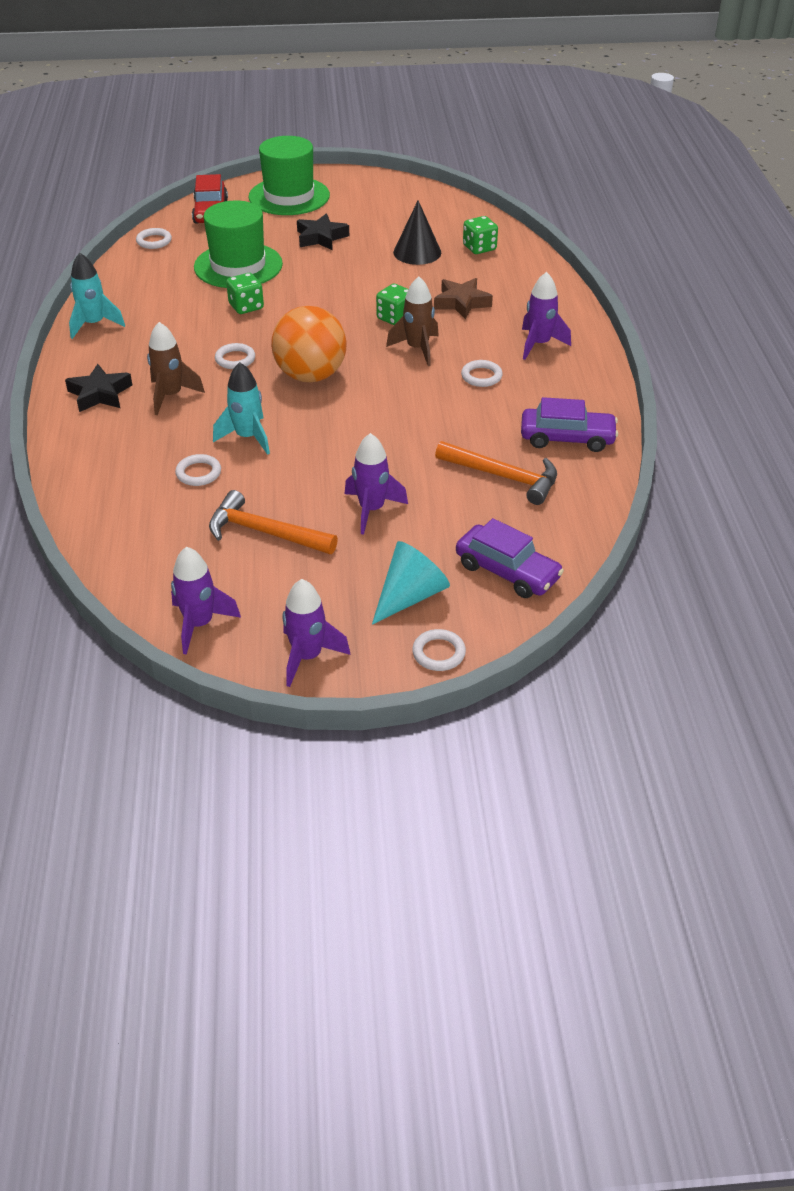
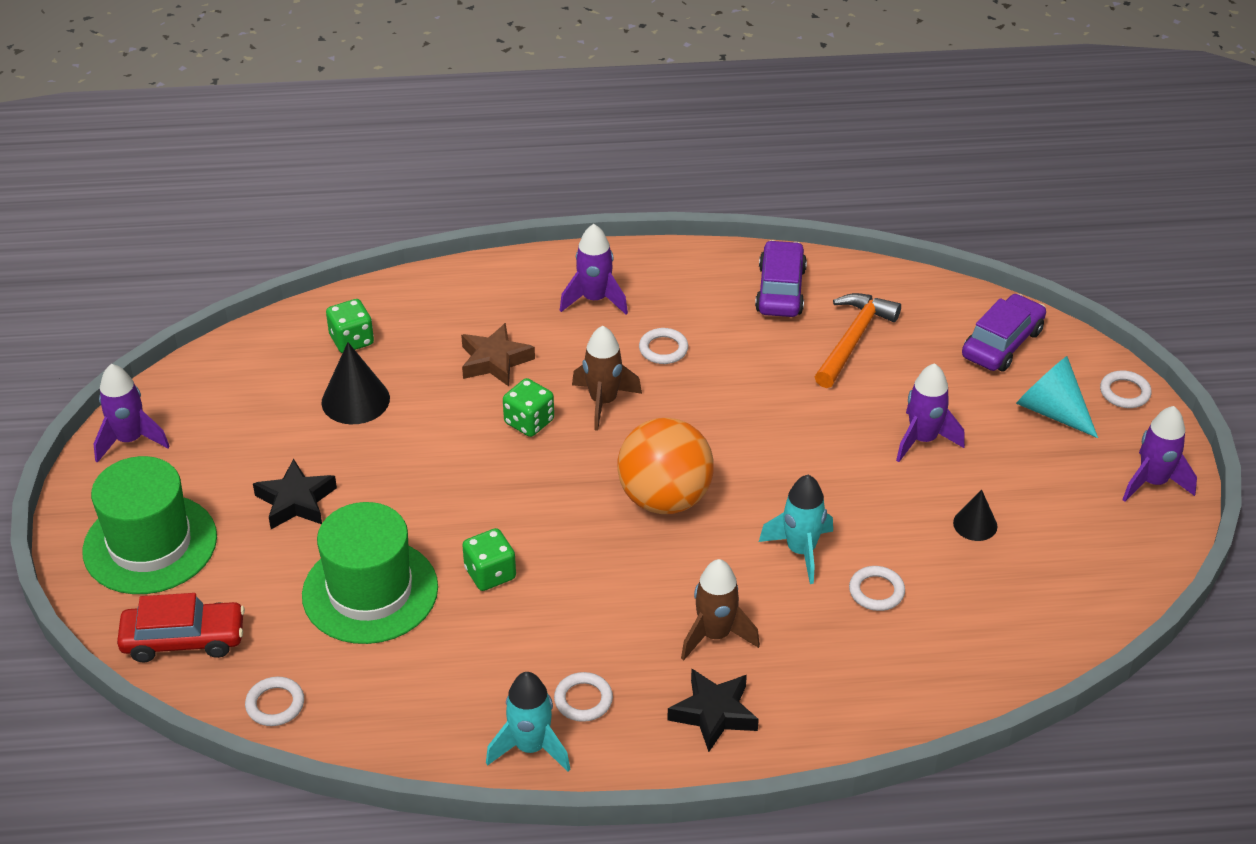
camera: 90 degrees left, 0 degrees up
purple rocket [171,547,241,655] -> purple rocket moved to [94,364,170,463]
orange hammer [209,490,338,554] -> black cone [953,490,997,541]
white ring [215,343,255,369] -> white ring moved to [554,672,613,722]

